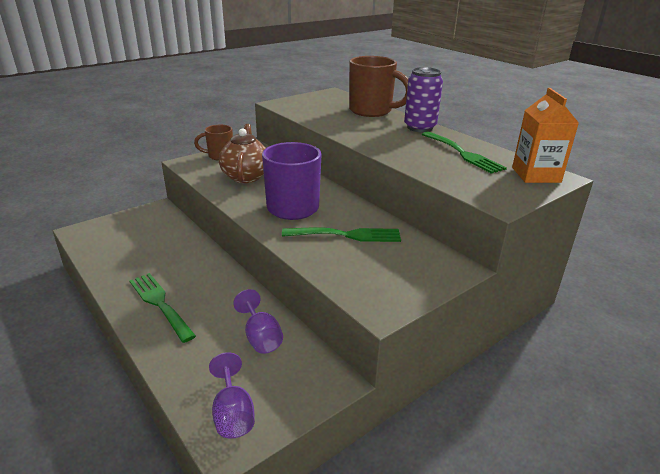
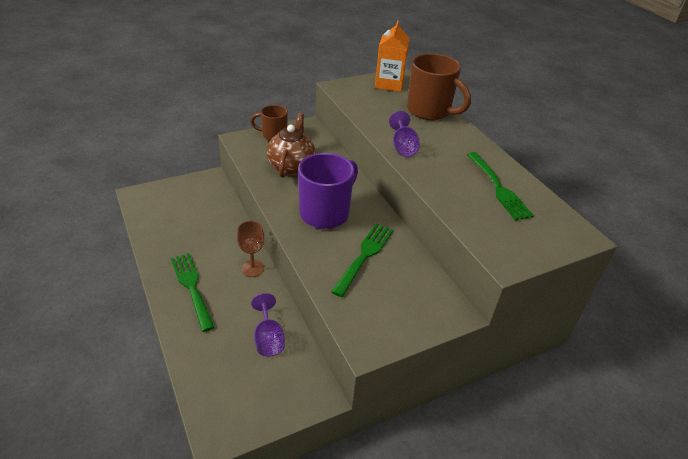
camera: 10 degrees right, 10 degrees up
purple goblet [209,352,255,439] -> purple goblet moved to [389,111,420,157]
green fork [282,227,401,242] -> green fork turned 75 degrees counterclockwise [331,223,393,297]
purple can [404,67,443,132] -> none
orange carton [512,88,579,183] -> orange carton moved to [375,20,410,92]
none -> brown goblet [237,221,264,277]

